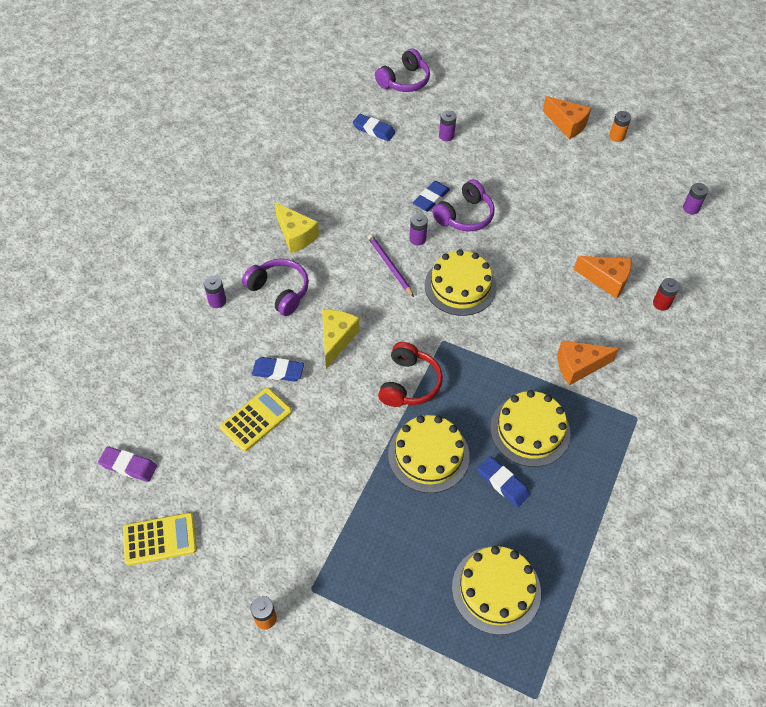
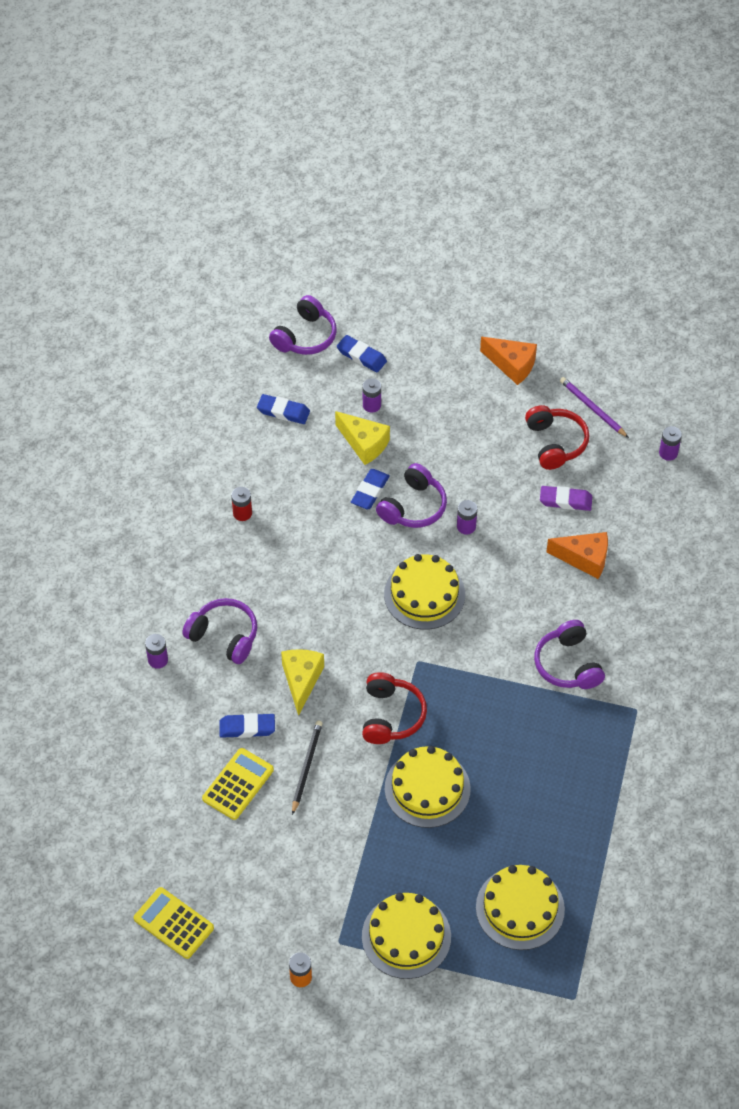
camera: 10 degrees left, 0 degrees up
purple eraser [98,446,157,482] -> purple eraser moved to [540,486,592,511]
yellow calculator [123,512,197,566] -> yellow calculator turned 120 degrees counterclockwise [134,887,214,959]
yellow cheese [274,202,319,253] -> yellow cheese moved to [335,411,390,465]
purple pencil [368,234,414,297] -> purple pencil moved to [560,377,629,438]
purple battery [409,213,428,246] -> purple battery moved to [457,500,477,535]
blue eraser [478,456,530,507] -> blue eraser moved to [337,335,387,373]
yellow cake [490,390,571,467] -> yellow cake moved to [362,893,451,979]
orange cheese [558,340,619,385] -> purple headphones [534,620,605,689]
orange battery [609,111,631,142] -> none
red battery [653,278,679,311] -> red battery moved to [231,487,252,521]
none -> black pencil [292,721,323,815]
none -> red headphones [525,405,589,470]

